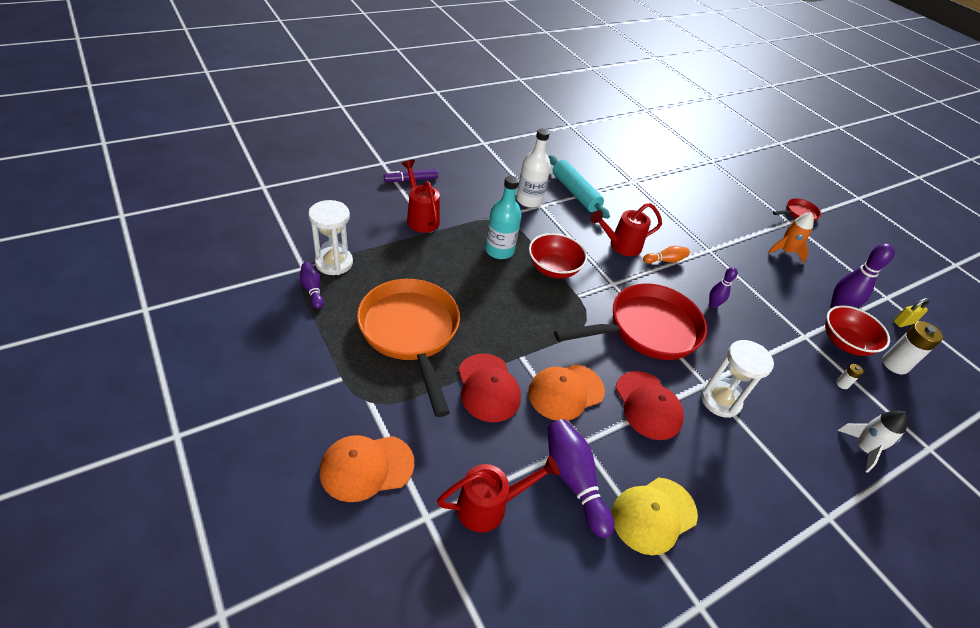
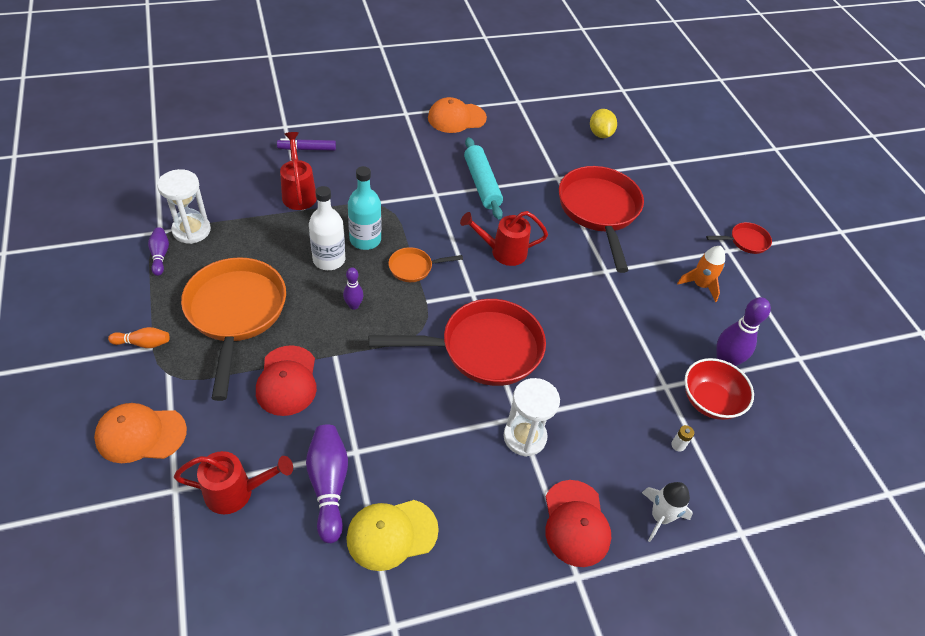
camera: 15 degrees right, 5 degrees up
white bottle [516,129,551,208] -> white bottle moved to [309,186,345,270]
orange cap [528,364,605,421] -> orange cap moved to [428,97,487,133]
red bowl [529,233,587,279] -> orange pan [389,247,463,282]
red cap [615,371,684,440] -> red cap moved to [545,480,611,567]
orange bowling pin [643,246,690,264] -> orange bowling pin moved to [108,327,170,348]
purple bowling pin [709,267,738,308] -> purple bowling pin moved to [343,268,363,310]
white battery [882,321,943,375] -> none
yellow padlock [894,298,930,327] -> none
none -> red pan [559,166,644,273]
none -> yellow lemon [590,109,617,138]

